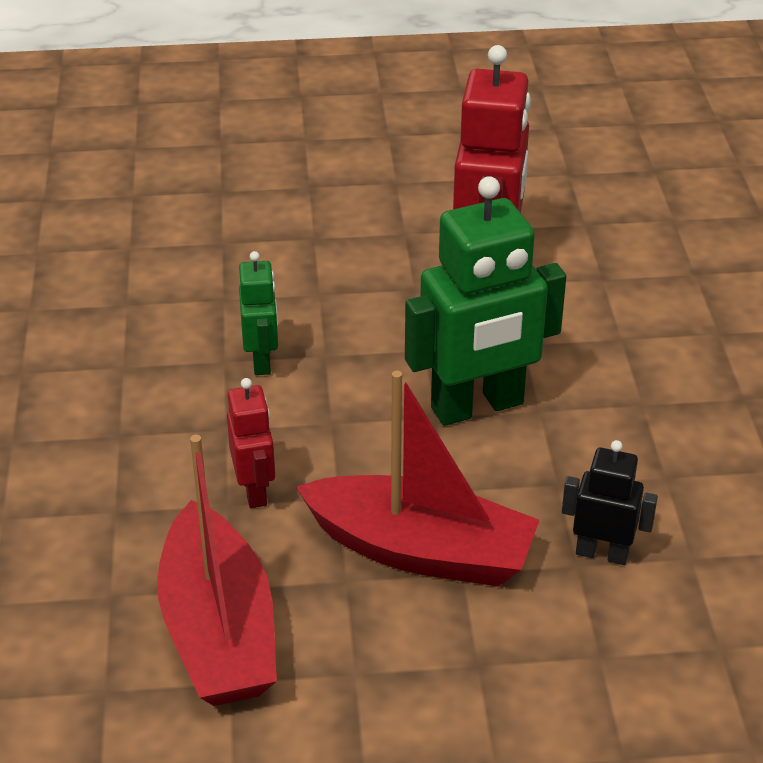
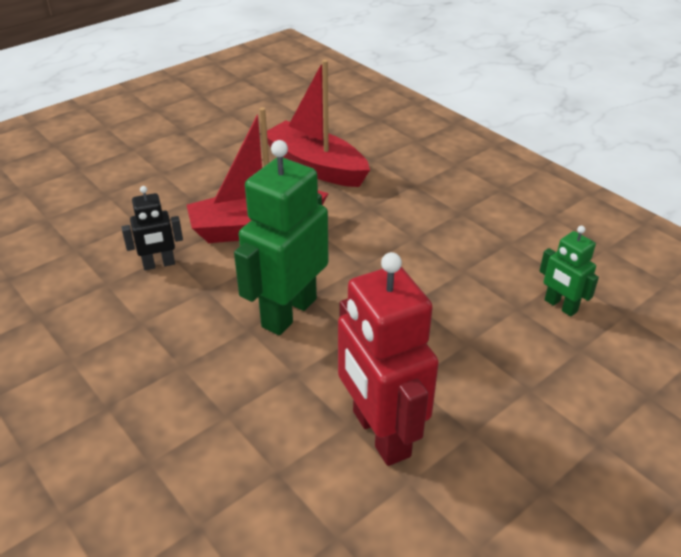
camera: 145 degrees right, 0 degrees up
red robot [227,378,275,508] -> none
green robot [239,251,278,375] -> green robot moved to [539,226,599,317]

